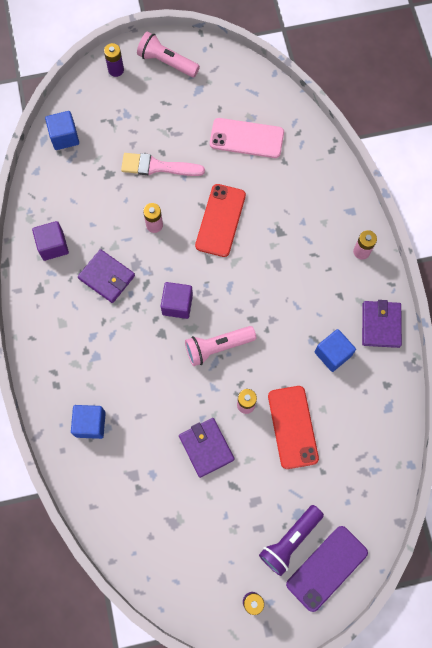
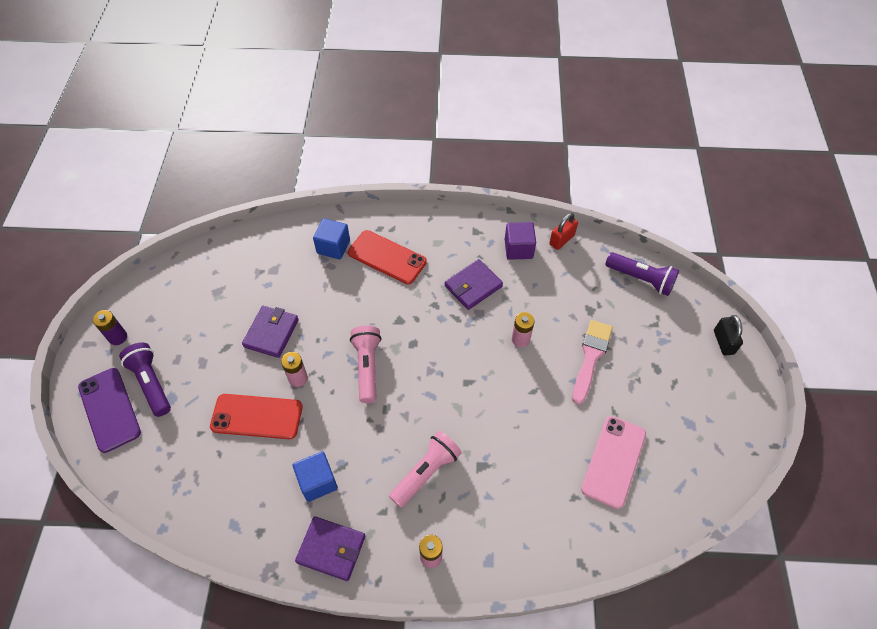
camera: 105 degrees right, 15 degrees down
blue cube [45,111,79,150] -> purple flashlight [605,252,679,296]
purple battery [104,43,124,77] -> black padlock [714,315,743,356]
pink flashlight [137,31,200,77] -> pink flashlight moved to [389,431,462,508]
purple cube [161,282,193,319] -> none
purple wallet [179,418,234,478] -> purple wallet turned 60 degrees counterclockwise [242,306,299,358]
red phone [195,184,246,257] -> red phone moved to [348,230,427,284]
none -> red padlock [549,213,578,250]

